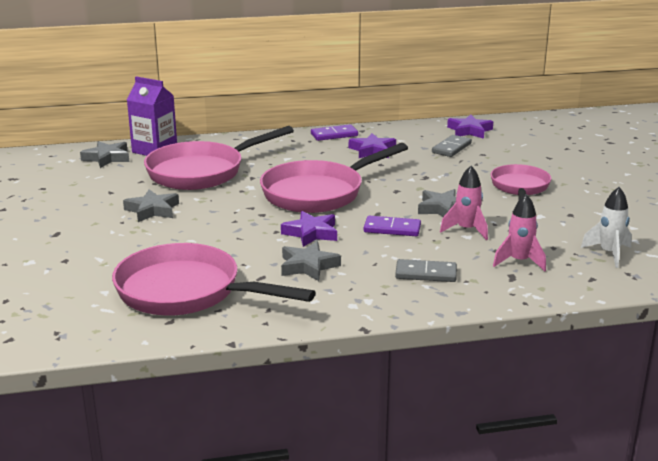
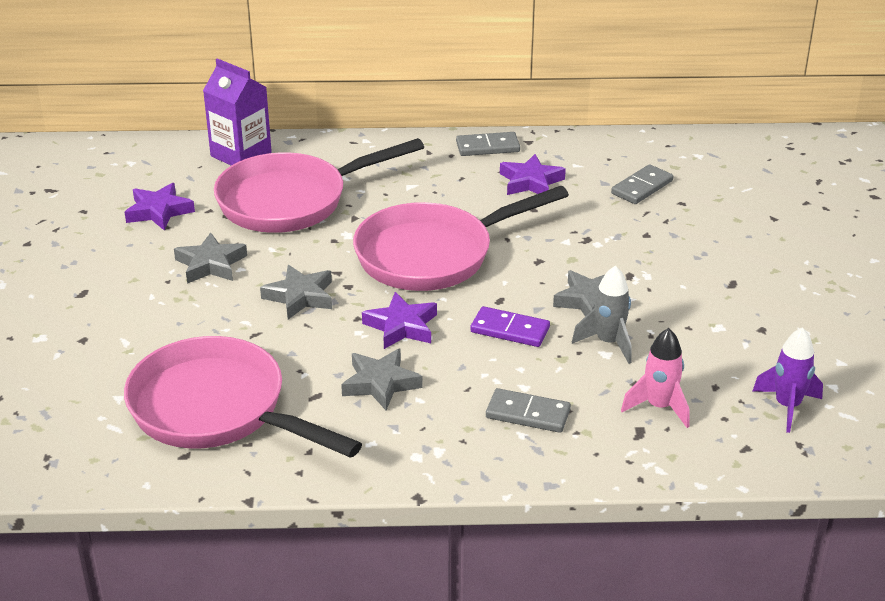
camera: 10 degrees right, 10 degrees up
grey star [80,141,129,168] -> grey star moved to [260,265,332,319]
purple domino [311,125,358,141] -> grey domino [456,132,520,156]
pink rocket [440,166,488,240] -> grey rocket [572,266,631,364]
purple star [447,115,493,139] -> purple star moved to [125,183,195,230]
pink pan [490,164,552,200] -> none
white rocket [581,187,632,268] -> purple rocket [752,327,823,433]

